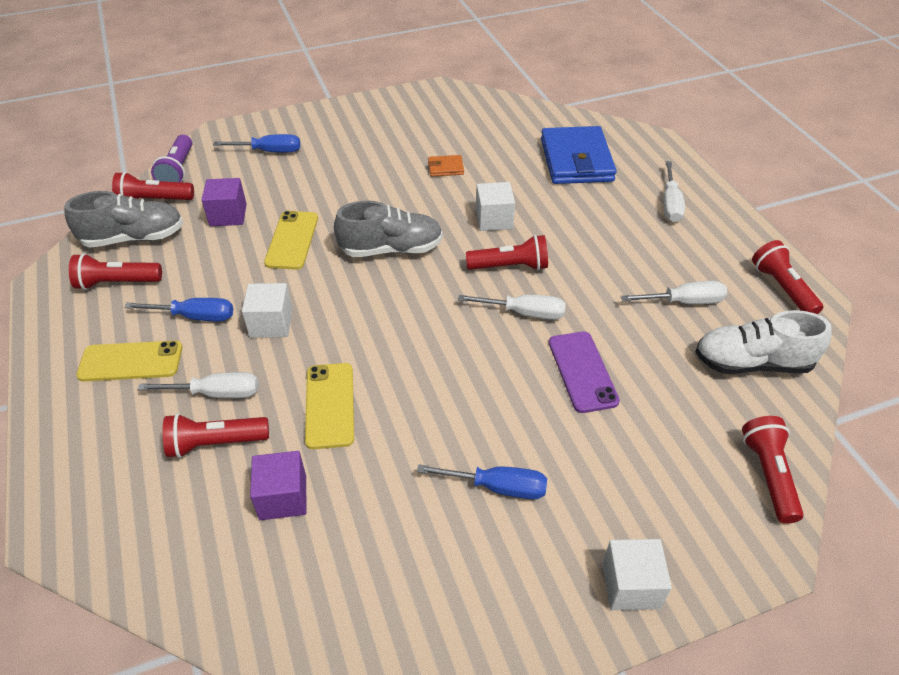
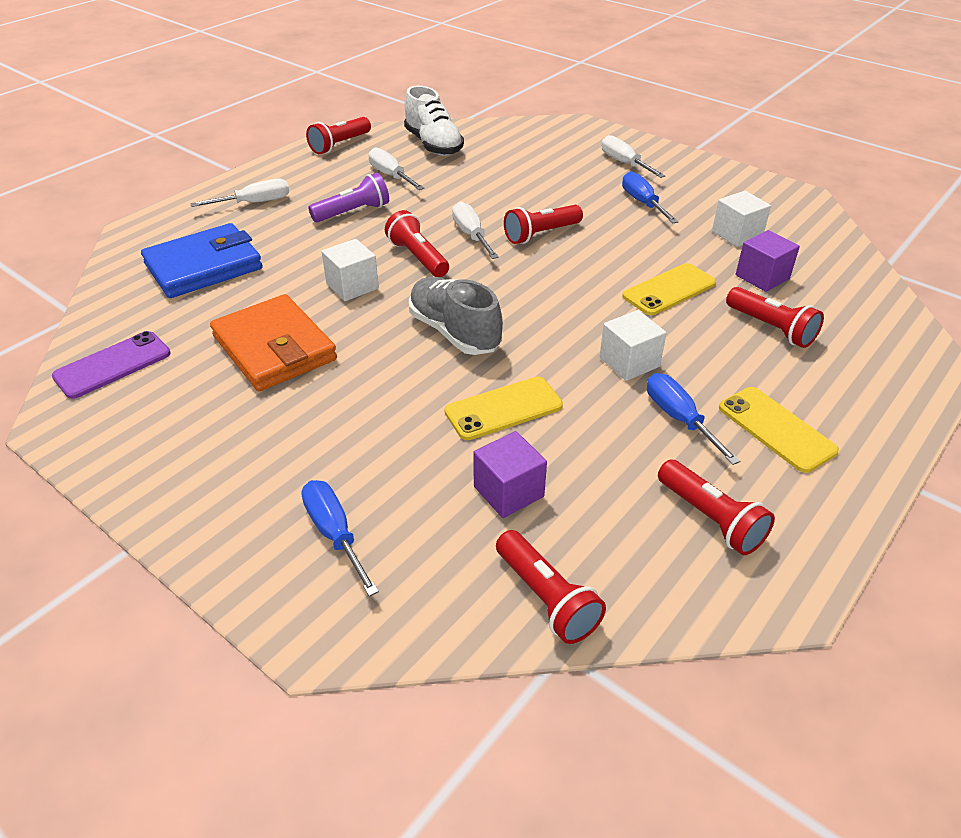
camera: 120 degrees left, 5 degrees down
grey shoe [64,191,183,248] -> none
white screwdriver [137,372,258,398] -> white screwdriver moved to [602,135,665,178]
purple flashlight [151,135,192,182] -> purple flashlight moved to [308,173,389,222]
orange wallet [428,155,464,177] -> orange wallet [210,294,337,391], size x2.36
purple phone [549,331,620,413] -> purple phone moved to [52,331,171,399]
white cube [602,539,672,610] -> white cube moved to [712,191,771,247]
red flashlight [742,416,804,524] -> red flashlight moved to [504,205,583,244]

